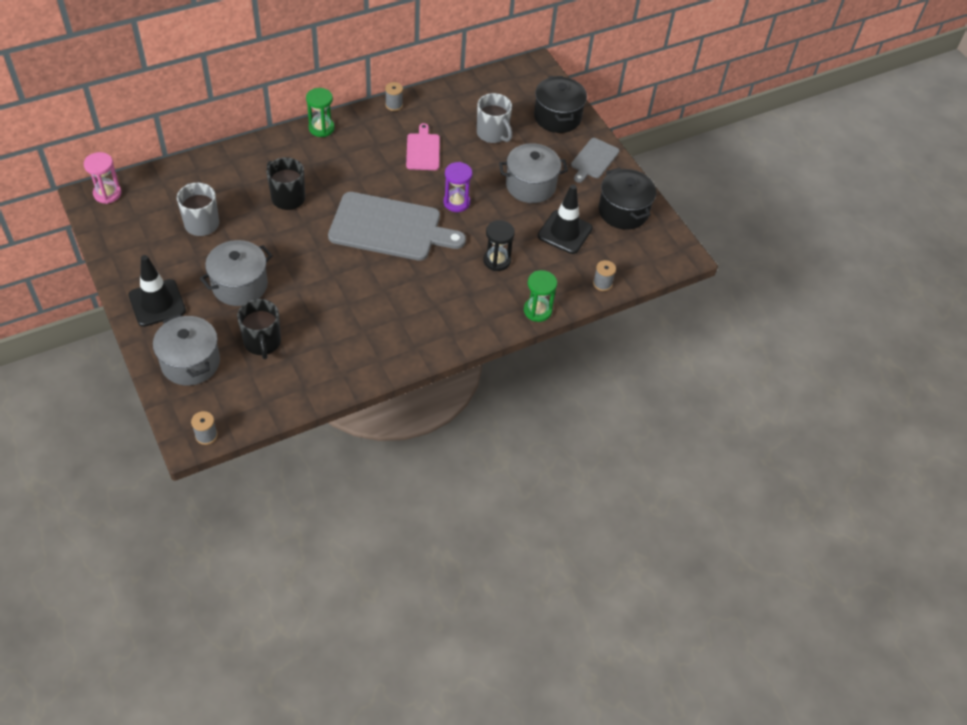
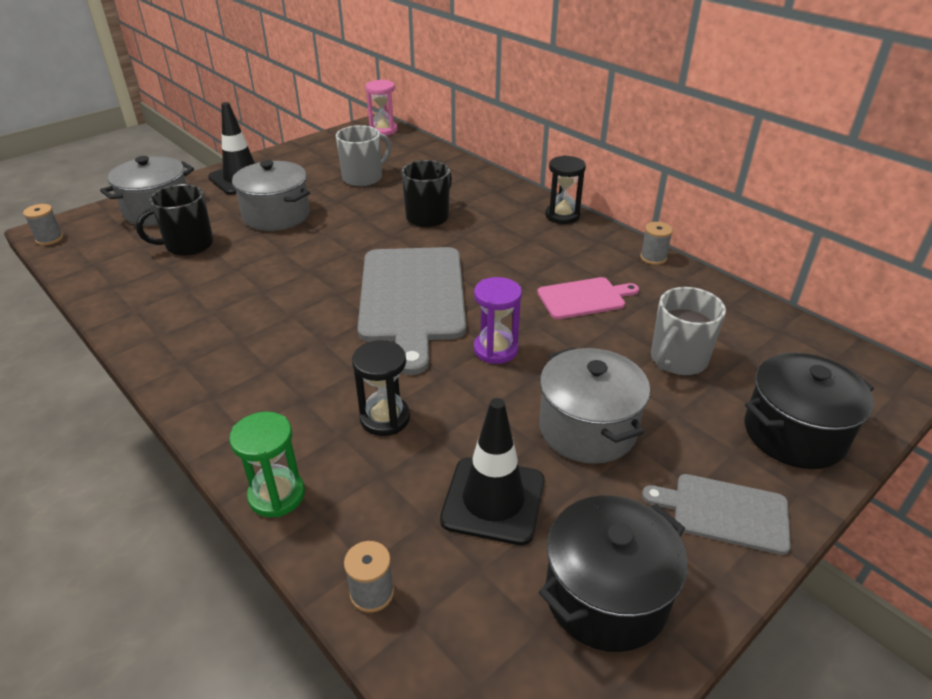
camera: 80 degrees right, 15 degrees down
green hourglass [306,88,335,137] -> black hourglass [545,155,586,224]

